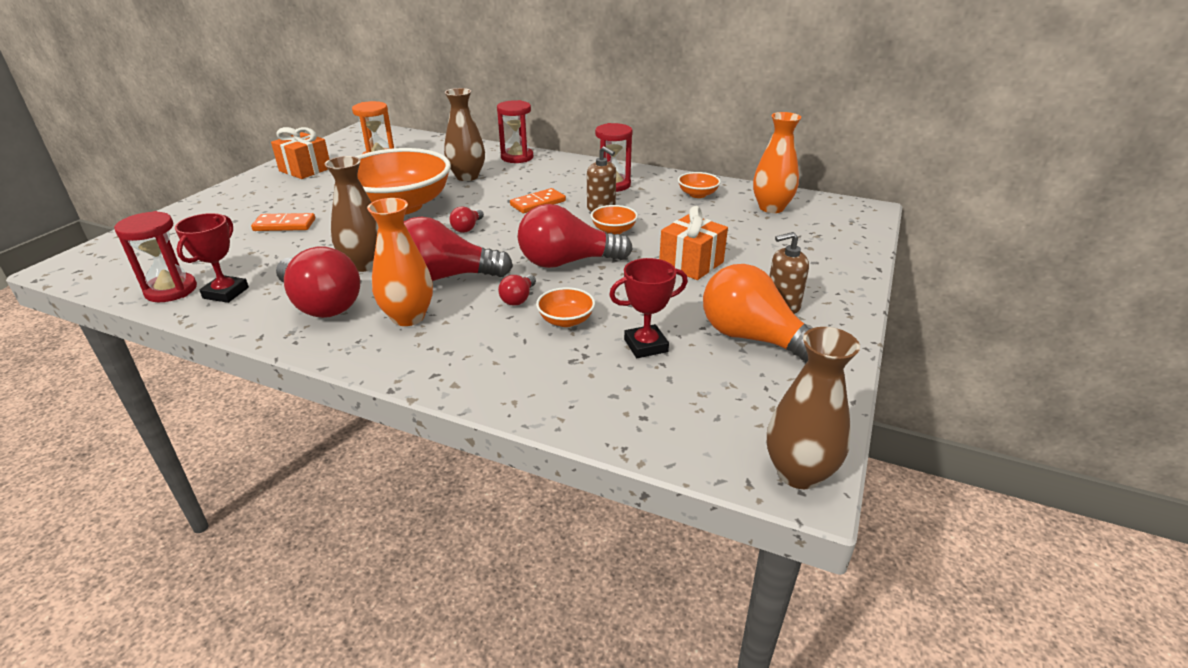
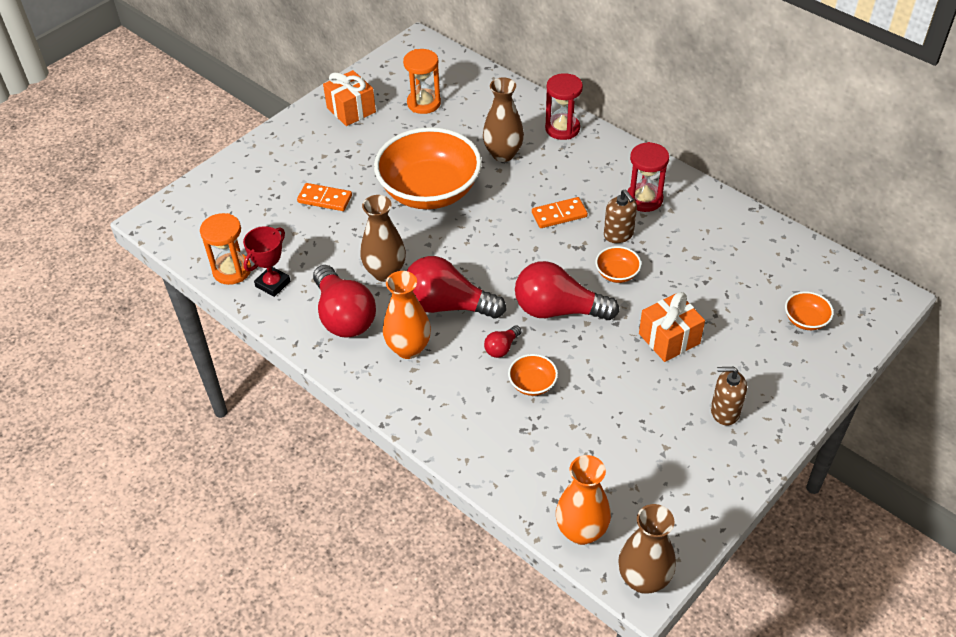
camera: 20 degrees right, 15 degrees up
red hourglass [114,211,197,302] -> orange hourglass [200,213,251,285]
red light bulb [450,206,484,233] -> none
red trophy [609,258,688,358] -> none
orange bowl [678,172,721,198] -> orange bowl moved to [785,291,834,330]
orange light bulb [703,264,812,362] -> none
orange vase [753,112,801,213] -> orange vase moved to [556,455,611,545]

